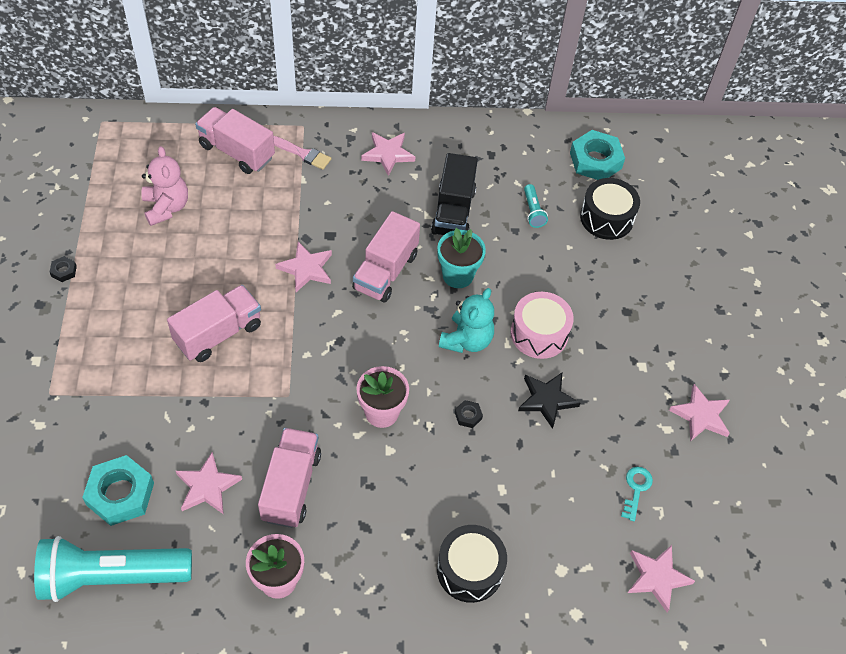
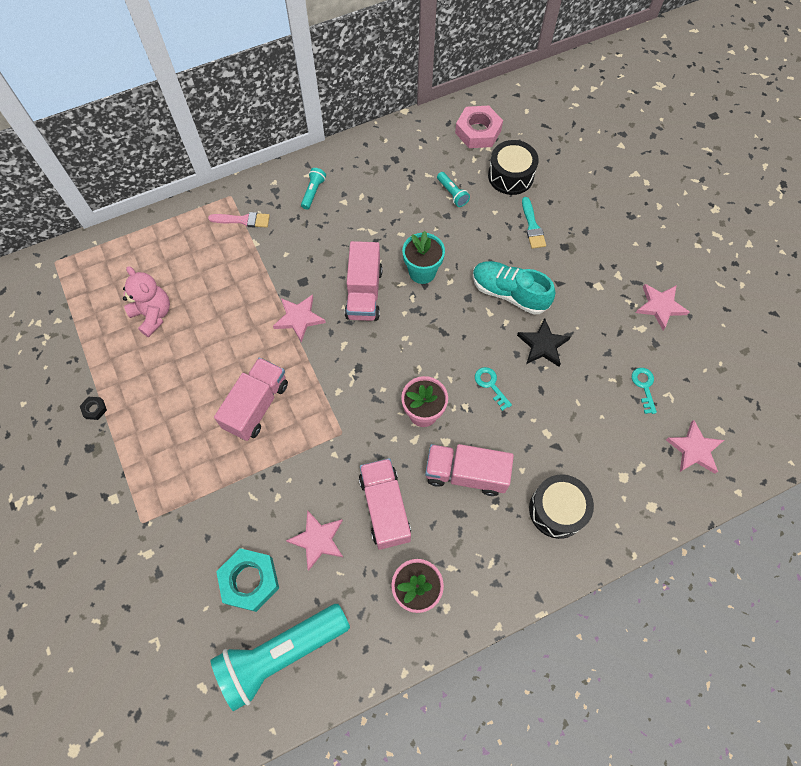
camera: 20 degrees left, 10 degrees up
pink truck [195,107,275,174] -> pink truck moved to [425,444,514,496]
pink star [361,132,415,176] -> turquoise flashlight [301,168,326,209]
black truck [431,153,478,235] -> none
turquoise teddy bear [439,288,494,353] -> none
black nut [455,400,483,428] -> turquoise key [475,367,512,411]
pink drum [511,292,574,359] -> turquoise shoe [473,261,555,315]
turquoise nut [570,130,625,180] -> pink nut [455,106,503,148]
none -> turquoise brush [522,197,546,249]

